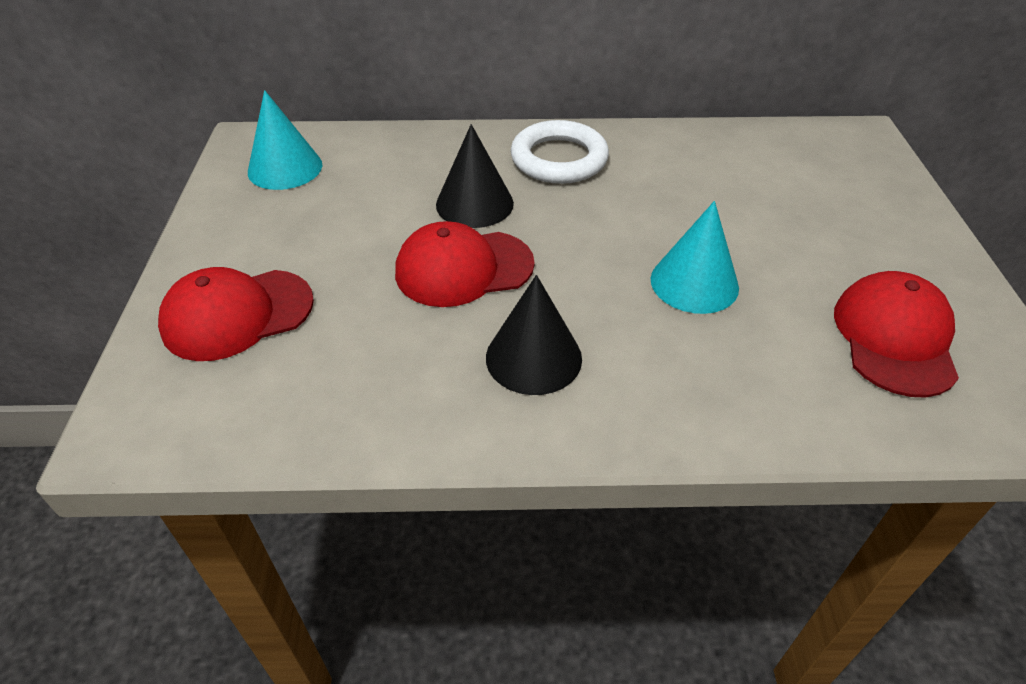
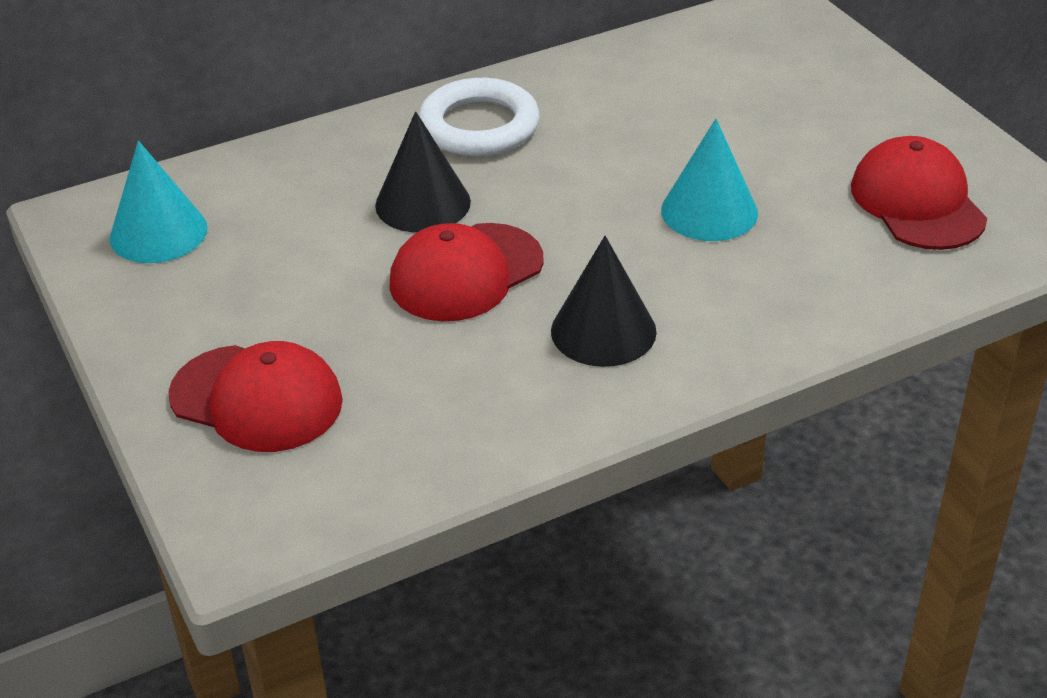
camera: 25 degrees left, 5 degrees down
red cap [158,267,314,361] -> red cap turned 105 degrees counterclockwise [168,341,343,452]

